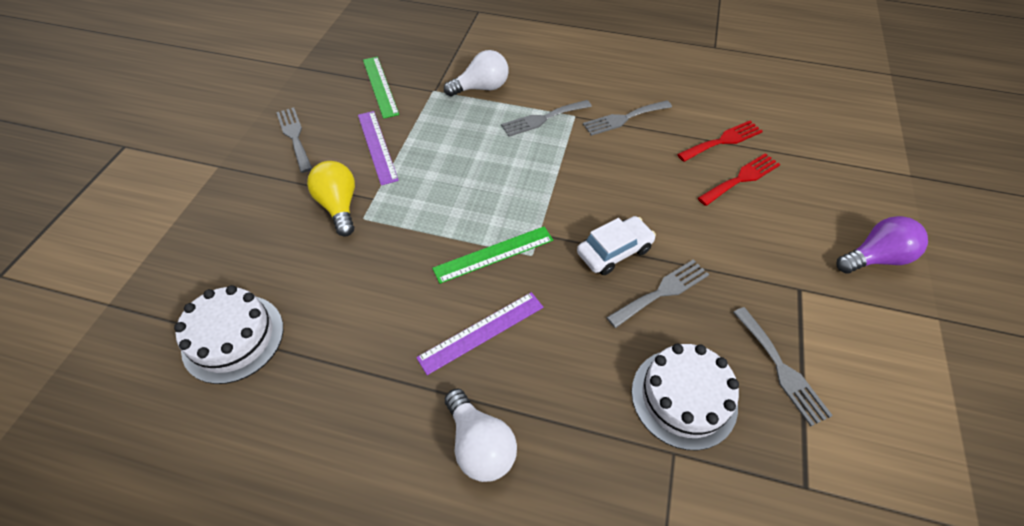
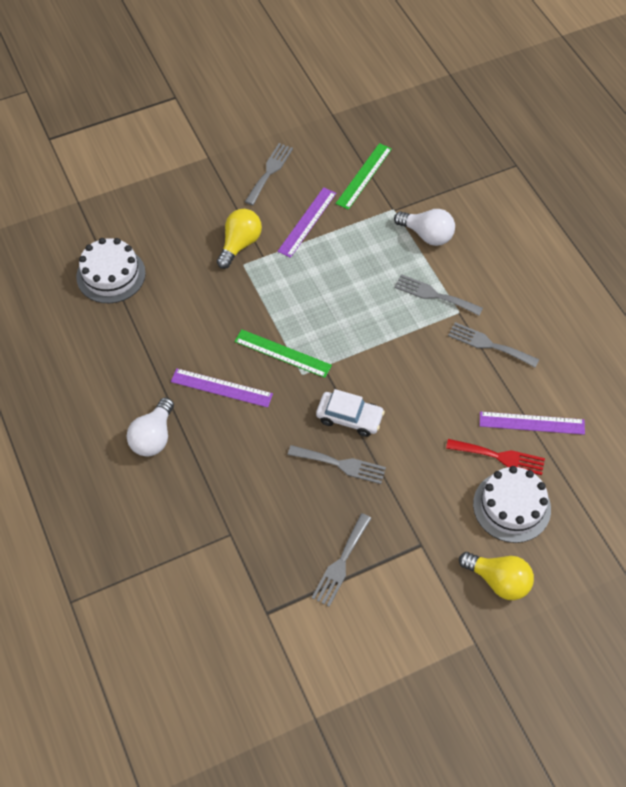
camera: 50 degrees right, 5 degrees up
white cake [632,344,739,450] -> white cake moved to [473,466,551,543]
red fork [677,121,763,162] -> purple ruler [480,411,585,435]
purple light bulb [837,216,928,273] -> yellow light bulb [459,552,534,600]

